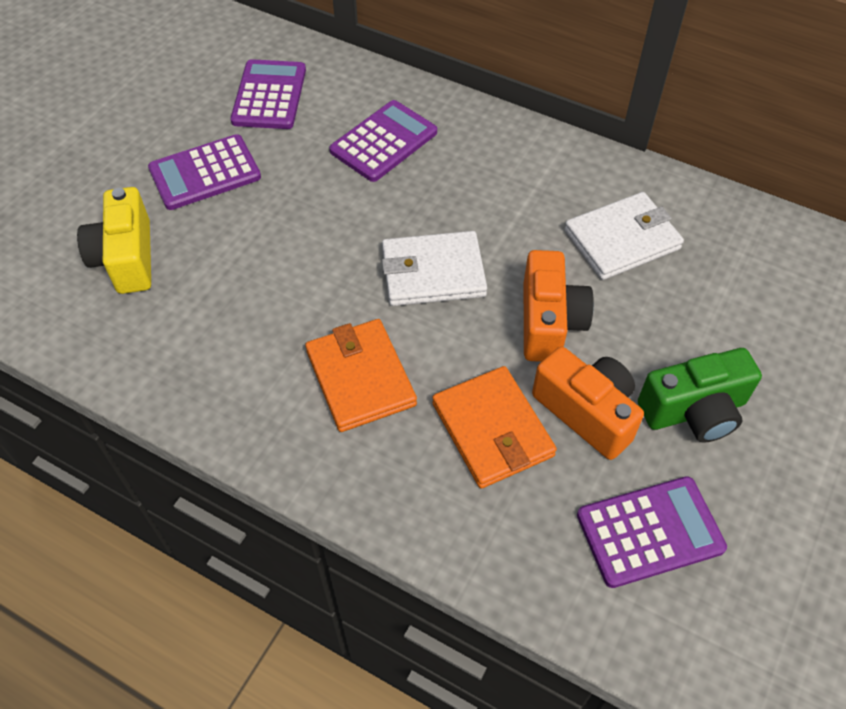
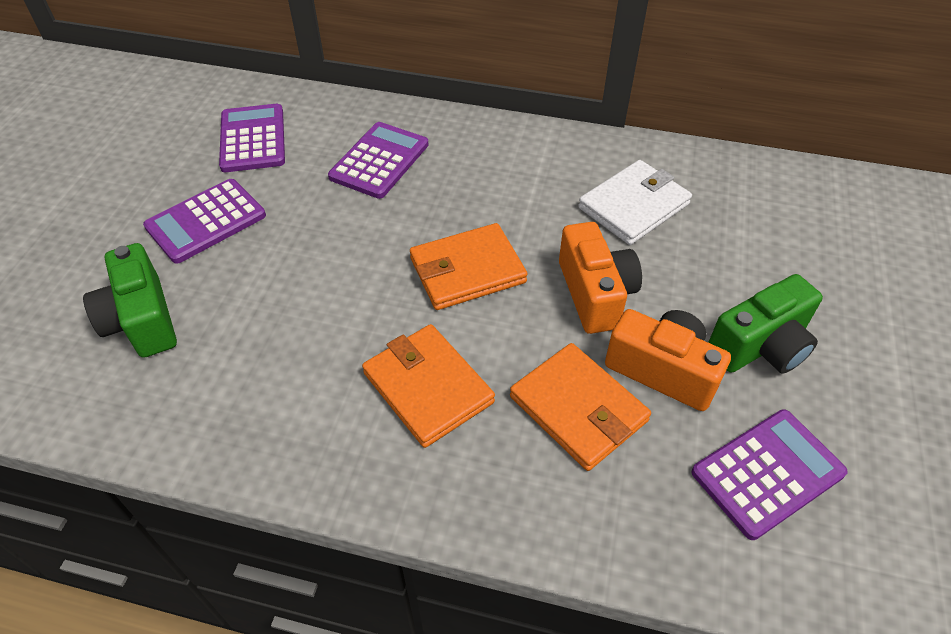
camera: 15 degrees left, 5 degrees down
yellow camera [77,187,151,294] -> green camera [83,243,177,358]
white wallet [382,231,487,306] -> orange wallet [410,223,528,310]

